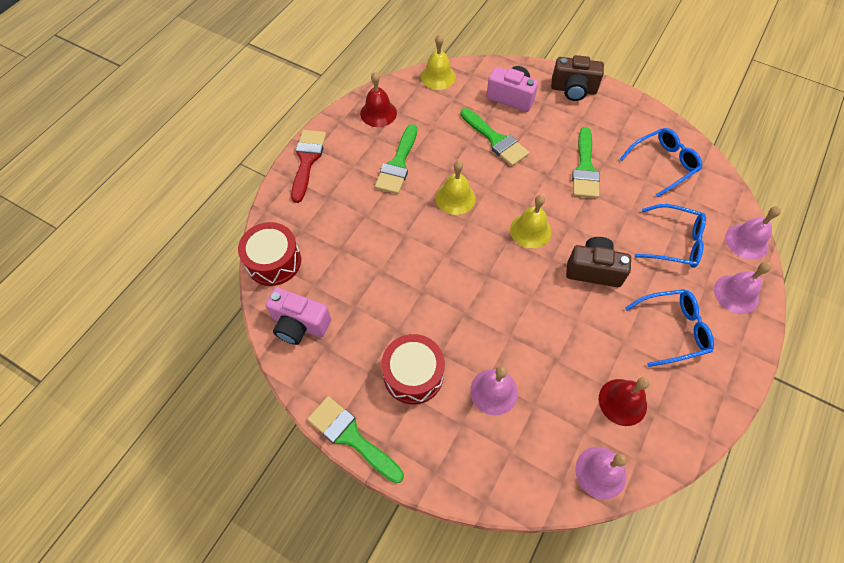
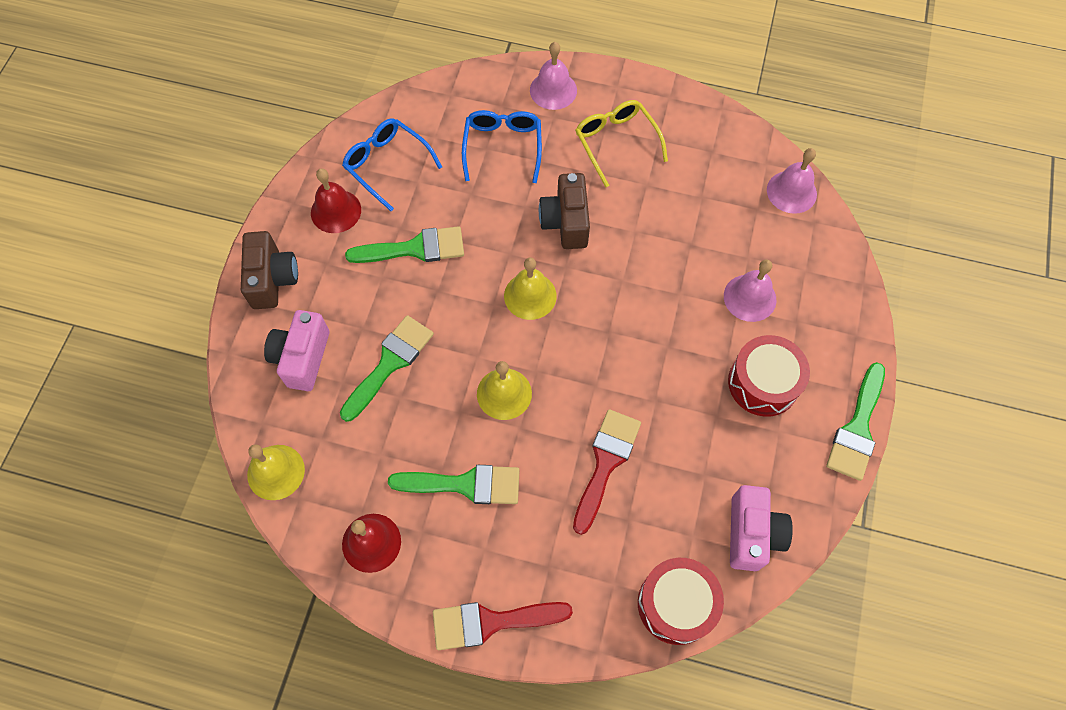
camera: 105 degrees left, 5 degrees up
red bell [599,377,649,426] -> red bell moved to [311,168,361,233]
blue glasses [625,289,714,367] -> yellow glasses [575,100,668,187]
pink bell [725,206,781,260] -> none
none -> red brush [573,409,641,535]

